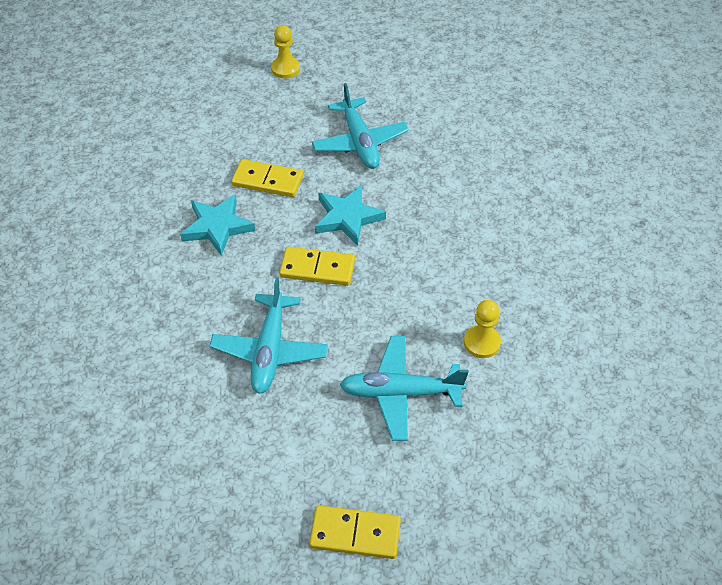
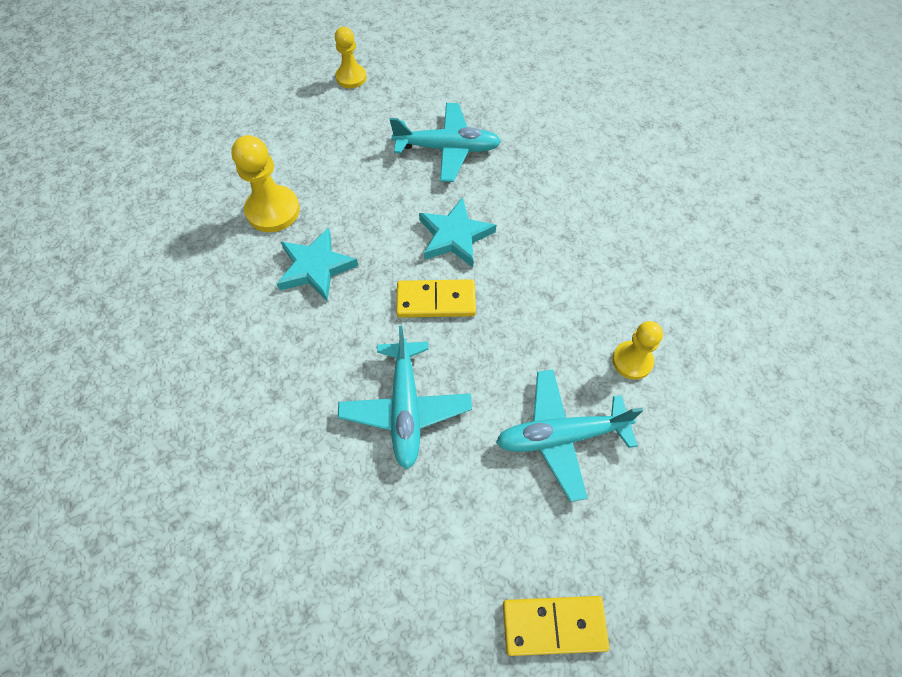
camera: 10 degrees left, 10 degrees up
yellow domino [231,159,303,197] -> none
turquoise plane [312,83,409,169] -> turquoise plane turned 60 degrees counterclockwise [390,103,501,182]
none -> yellow pawn [231,135,300,232]

